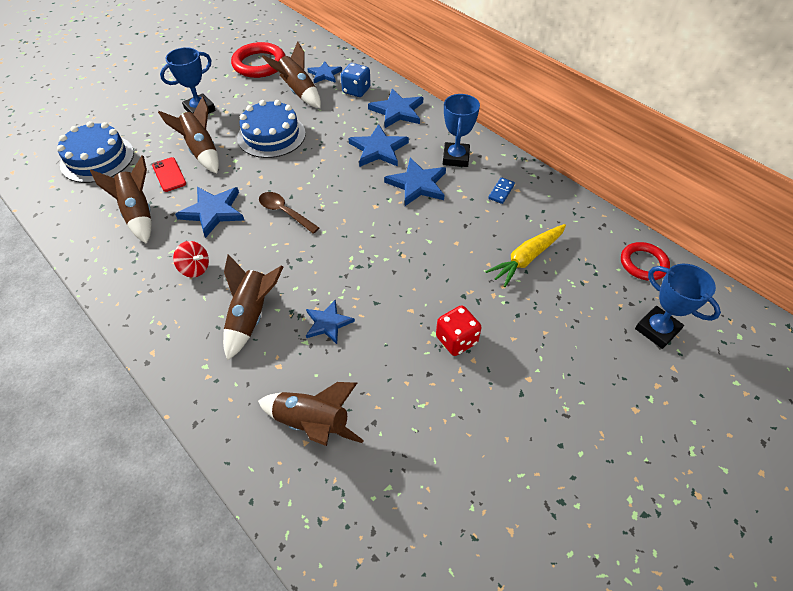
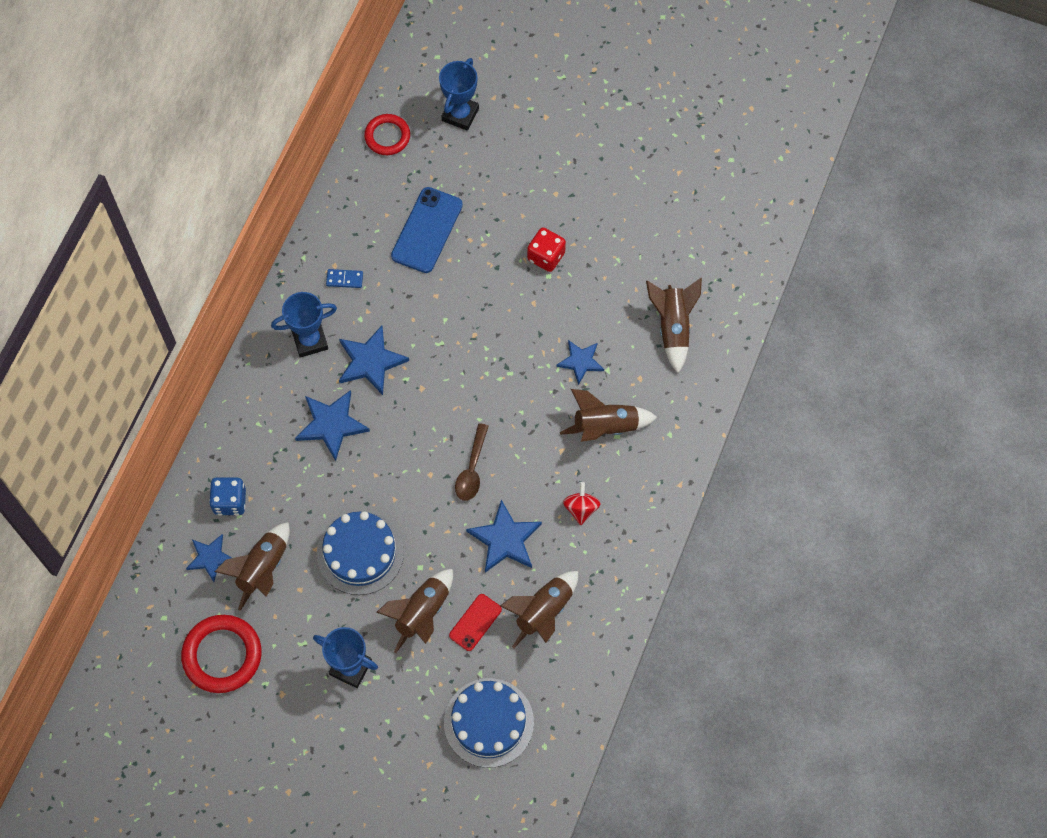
camera: 115 degrees left, 15 degrees up
blue star [368,89,423,128] -> none
yellow carrot [485,224,566,287] -> blue phone [391,187,463,273]

